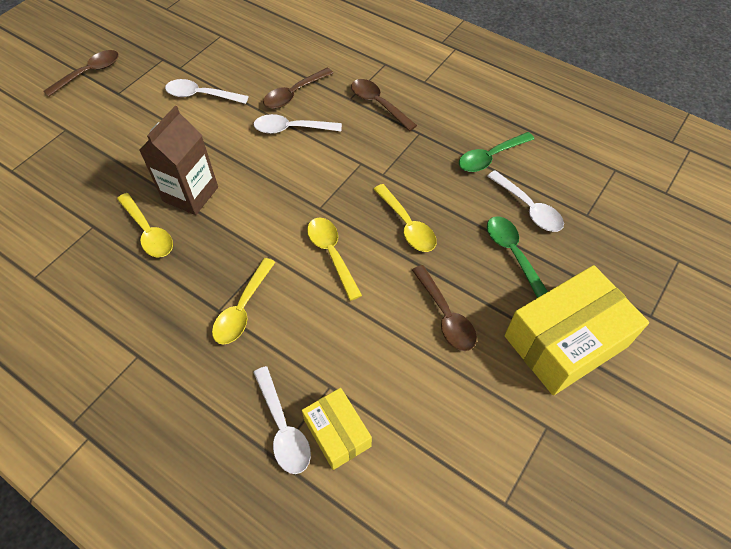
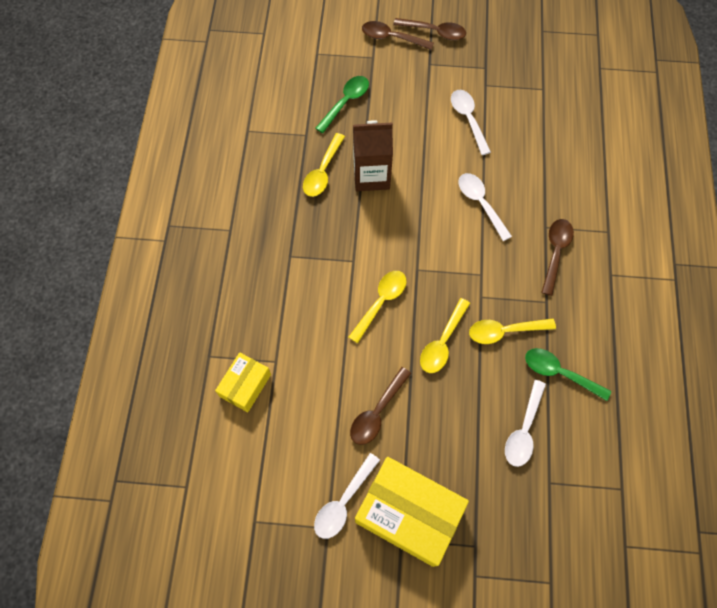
camera: 60 degrees right, 10 degrees up
yellow spoon [212,258,275,344] -> yellow spoon moved to [469,319,556,344]
white spoon [253,366,311,474] -> white spoon moved to [314,453,380,539]
brown spoon [263,68,333,109] -> brown spoon moved to [362,21,434,50]
green spoon [487,216,548,298] -> green spoon moved to [315,76,369,133]

